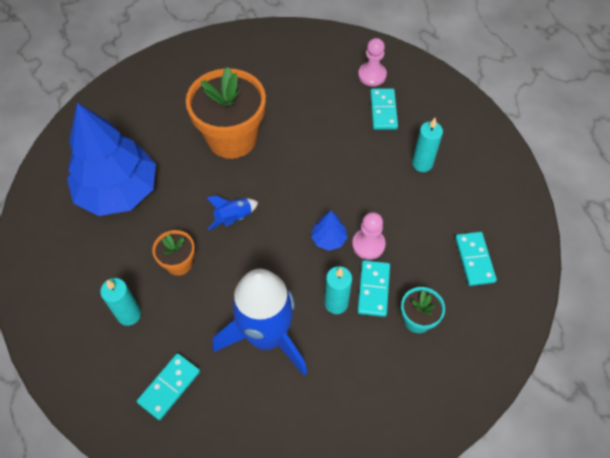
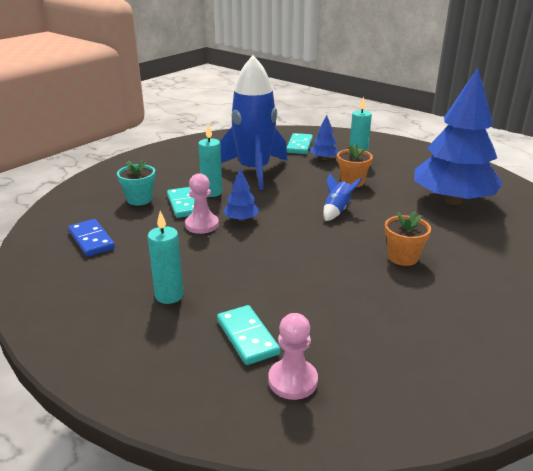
camera: 155 degrees right, 30 degrees down
orange flower pot [186,67,266,159] -> orange flower pot [385,211,431,266], size x0.49
turquoise domino [455,232,497,286] -> blue domino [68,219,115,257]
none -> blue tree [311,115,340,160]

